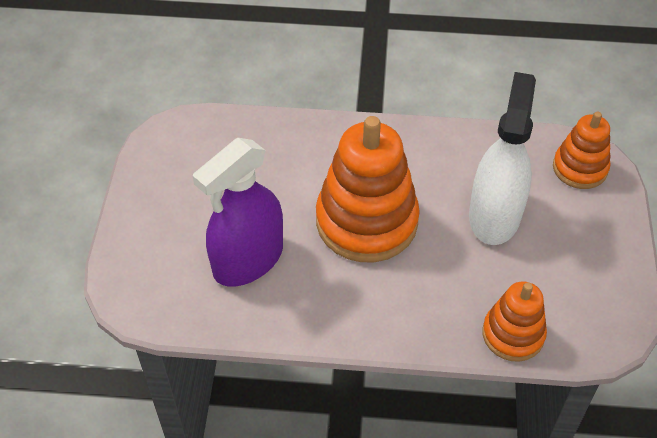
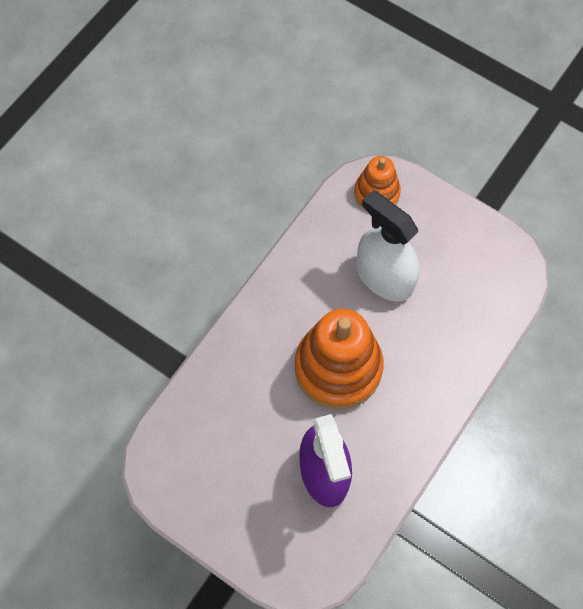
camera: 60 degrees left, 15 degrees up
orange stacking toy [482,281,547,362] -> none

